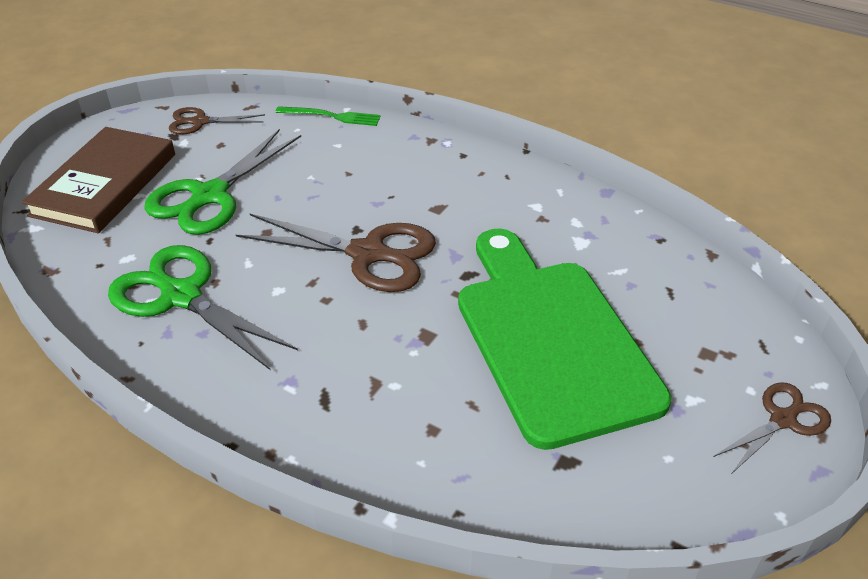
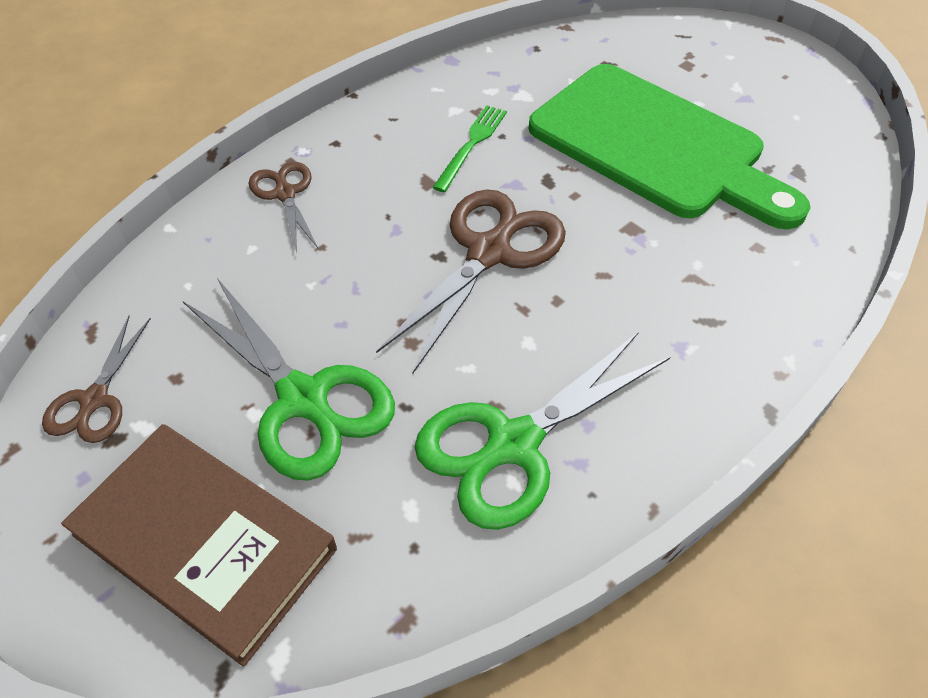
camera: 75 degrees left, 10 degrees up
green fork [275,106,381,126] -> green fork moved to [432,105,507,192]
green cutting board [458,228,671,450] -> green cutting board turned 135 degrees counterclockwise [528,64,810,229]
brown scissors [713,382,831,473] -> brown scissors moved to [249,162,318,253]

